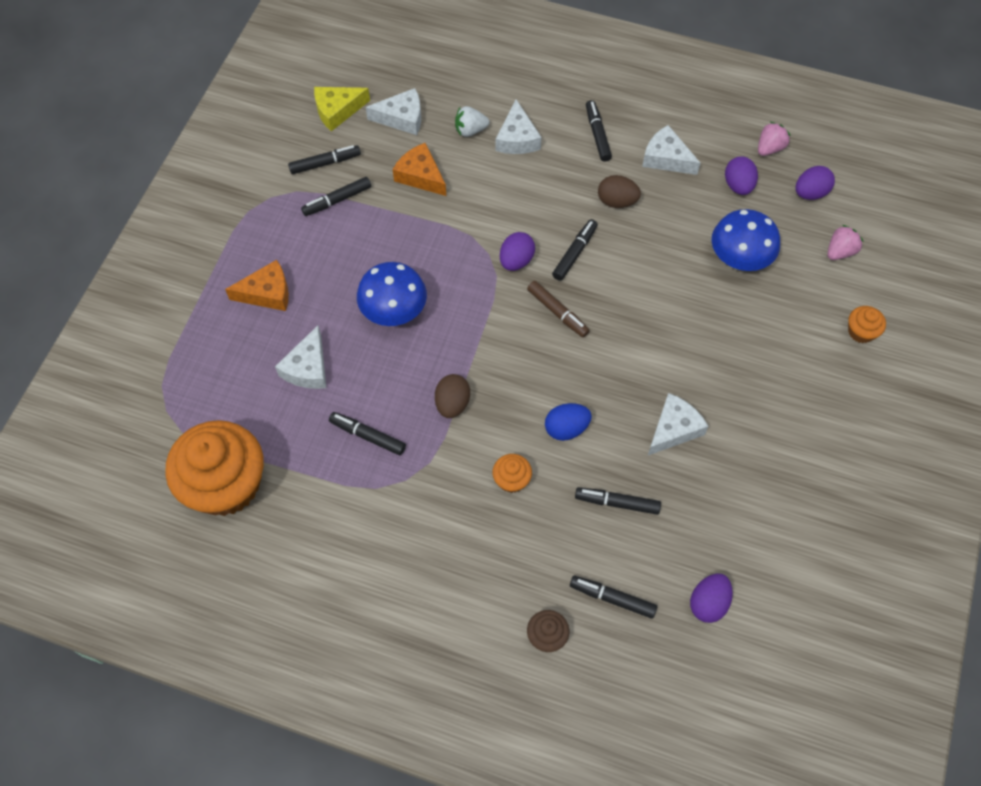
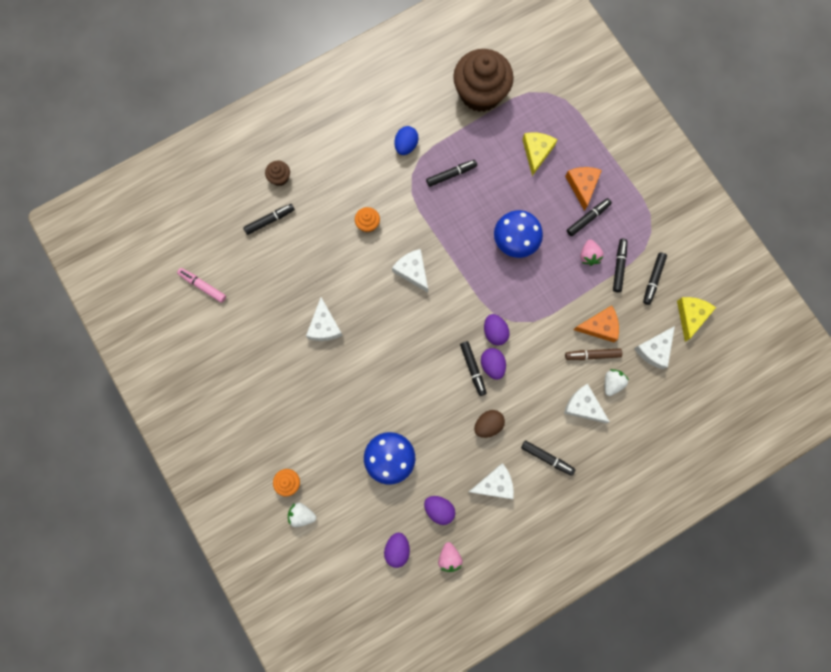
camera: 130 degrees right, 15 degrees up
orange cupcake [165,420,264,516] -> brown cupcake [453,49,514,112]
orange cheese [225,260,289,311] -> orange cheese turned 150 degrees clockwise [565,167,602,211]
white cheese [275,326,326,389] -> white cheese moved to [392,249,428,292]
brown egg [435,374,470,418] -> none
brown marker [527,281,590,337] -> brown marker moved to [565,348,622,360]
blue egg [545,403,592,441] -> blue egg moved to [395,126,419,155]
black marker [575,487,661,515] -> black marker moved to [567,198,612,236]
purple egg [690,574,733,623] -> purple egg moved to [481,348,506,380]
pink strawberry [827,225,864,260] -> pink strawberry moved to [580,239,604,266]
none -> pink marker [177,268,226,303]
none -> white strawberry [288,503,316,527]
none -> yellow cheese [522,132,557,176]

